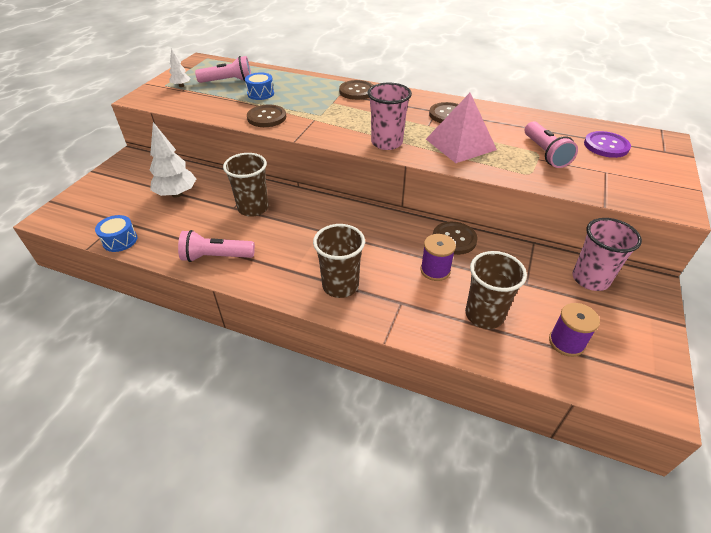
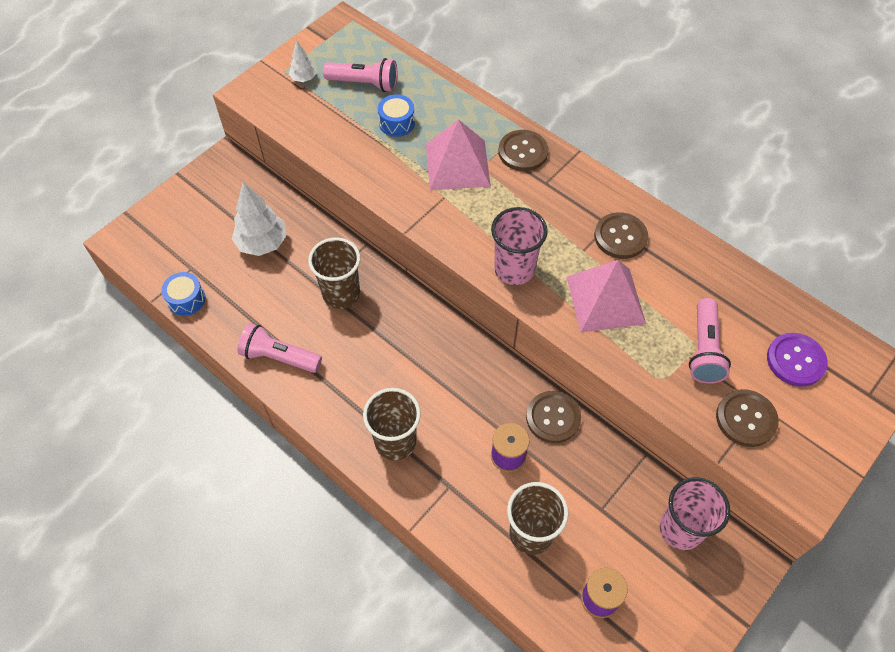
camera: 20 degrees right, 15 degrees up
brown button [247,105,286,127] -> brown button moved to [716,389,779,447]
none -> pink pyramid [426,119,491,190]

